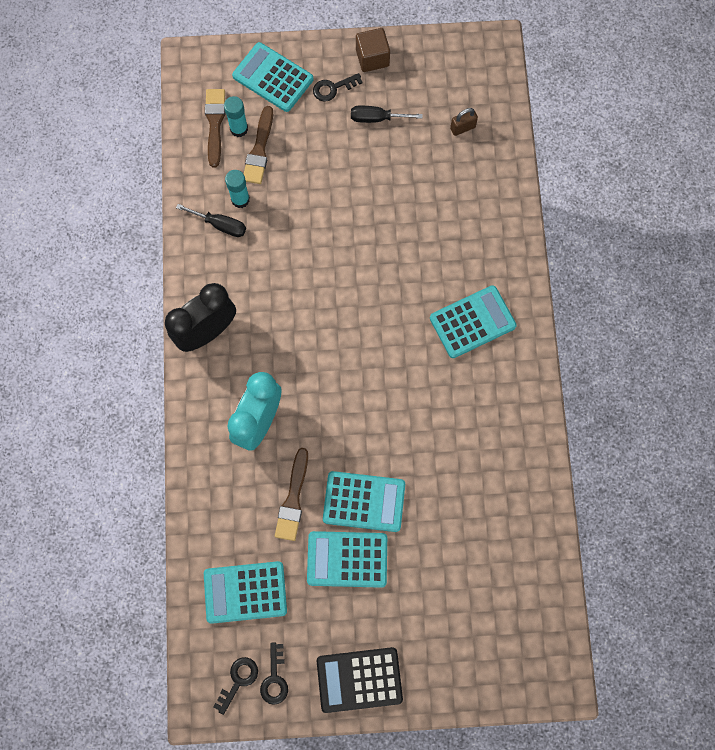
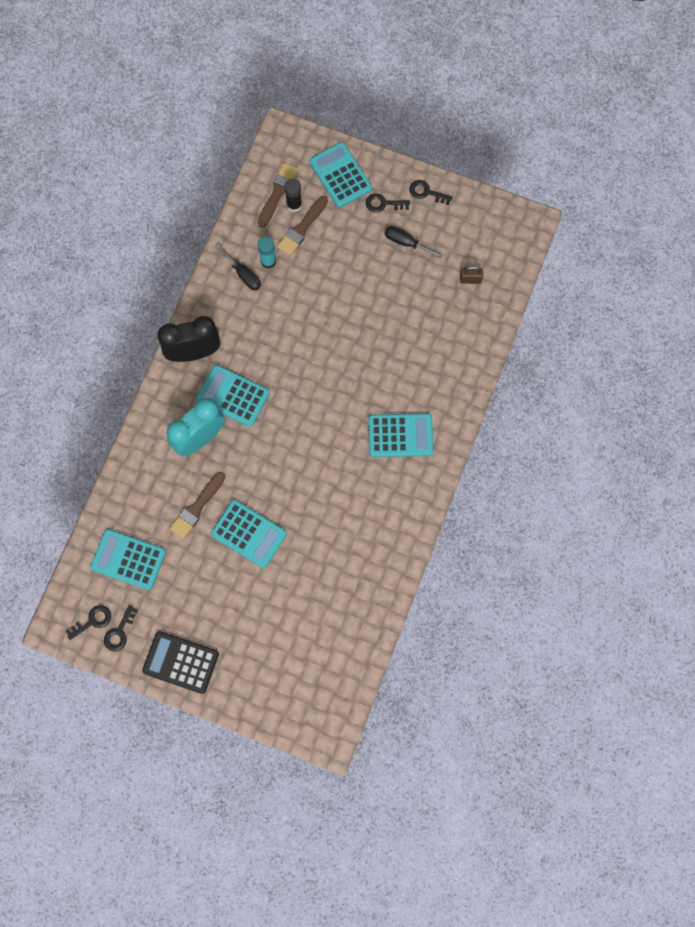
camera: 25 degrees right, 0 degrees up
turquoise glue stick [224,96,248,137] -> black glue stick [284,179,302,212]
turquoise calculator [307,531,387,588] -> turquoise calculator moved to [196,365,270,427]
brown cube [356,28,390,72] -> black key [409,180,453,205]

